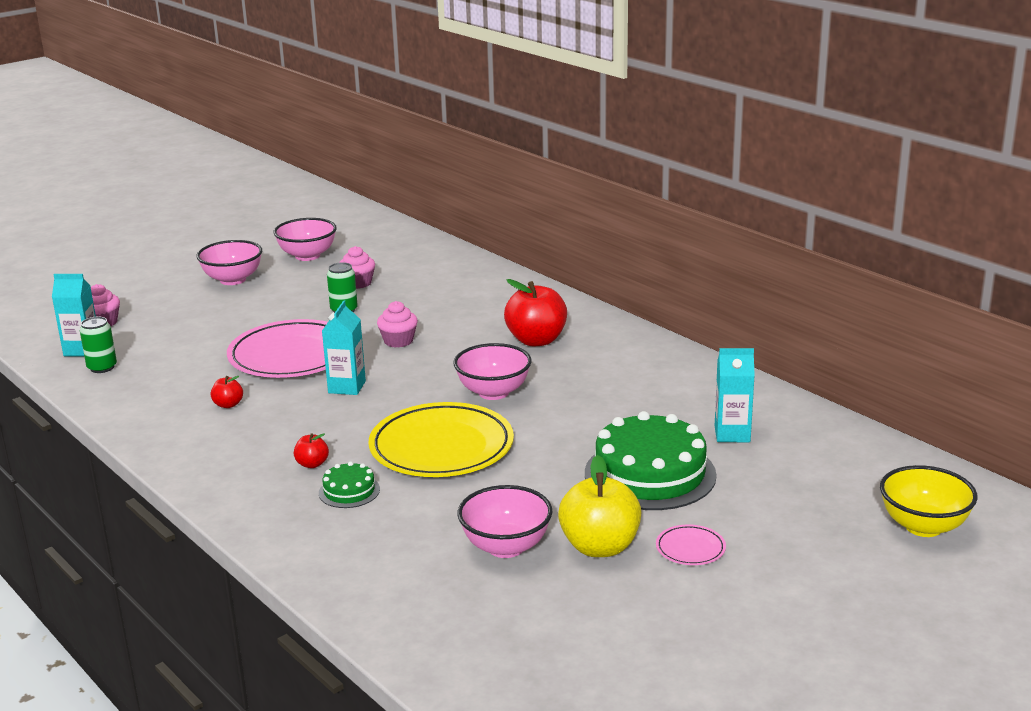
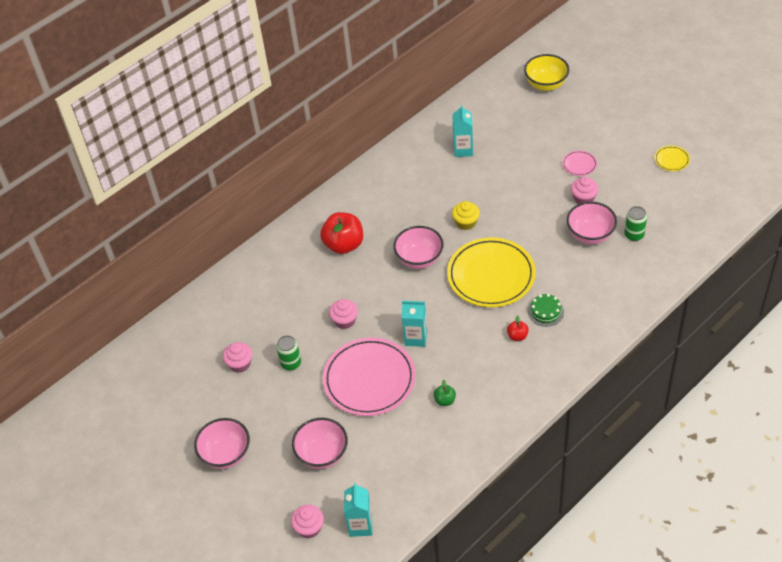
camera: 90 degrees left, 25 degrees up
green can [80,316,117,373] -> green can moved to [624,206,647,241]
red apple [211,376,243,408] -> green apple [433,380,456,406]
pink bowl [274,218,337,261] -> pink bowl moved to [292,418,348,469]
yellow apple [558,455,642,557] -> pink cupcake [571,177,599,204]
green cake [585,411,717,510] -> none
none -> yellow cupcake [452,201,480,230]
none -> yellow plate [654,146,690,171]

